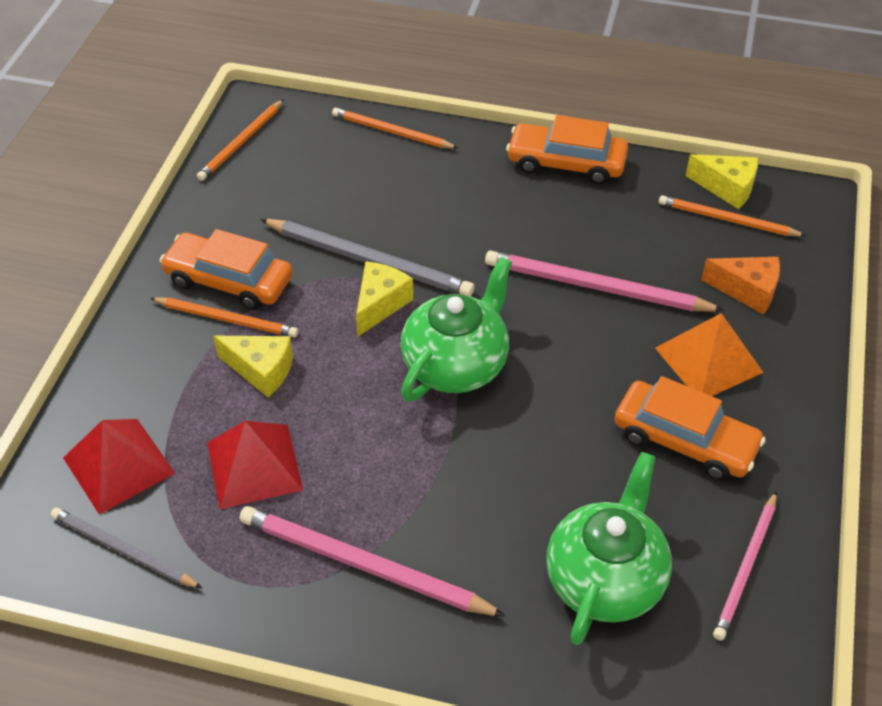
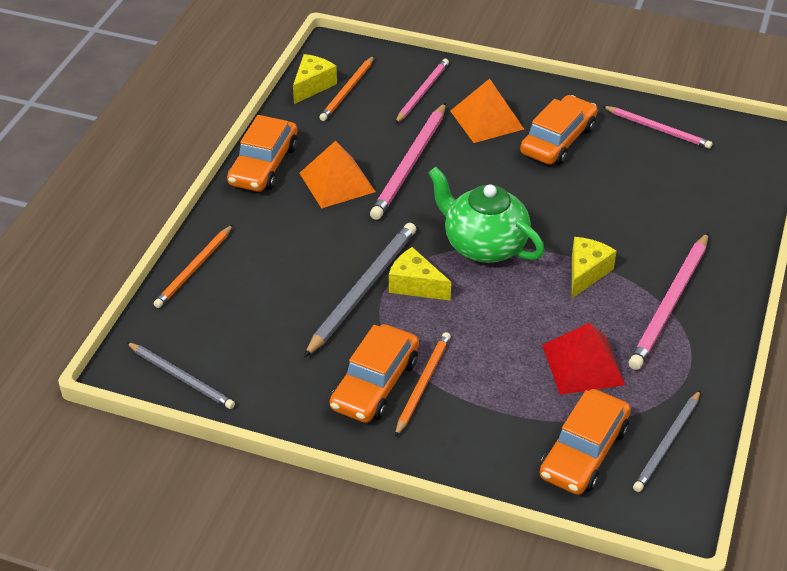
camera: 85 degrees left, 5 degrees down
red pyramid [63,419,175,515] -> orange car [540,389,631,495]
orange pencil [197,99,284,181] -> grey pencil [126,342,235,409]
yellow cheese [213,336,293,397] -> yellow cheese moved to [572,237,617,298]
green teapot [546,452,672,645] -> none
orange cheese [701,257,780,315] -> pink pencil [395,59,449,124]
none -> orange pyramid [299,141,376,208]

